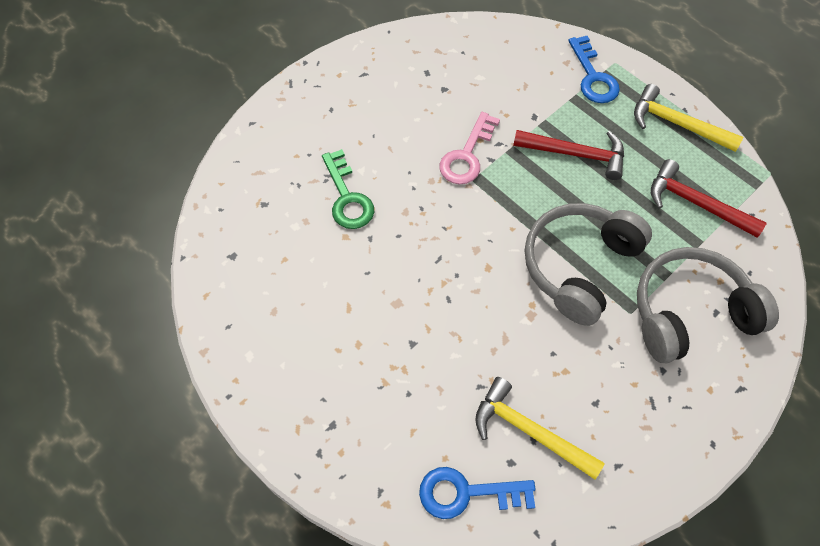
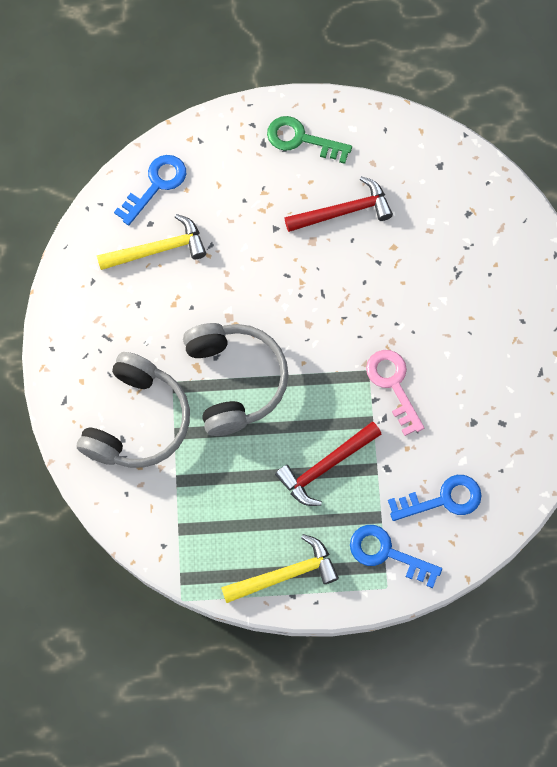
camera: 130 degrees right, 10 degrees up
green key [322,149,374,229] -> green key moved to [267,116,352,164]
red hammer [651,159,767,238] -> red hammer moved to [285,176,393,232]
none -> blue key [388,475,482,521]

